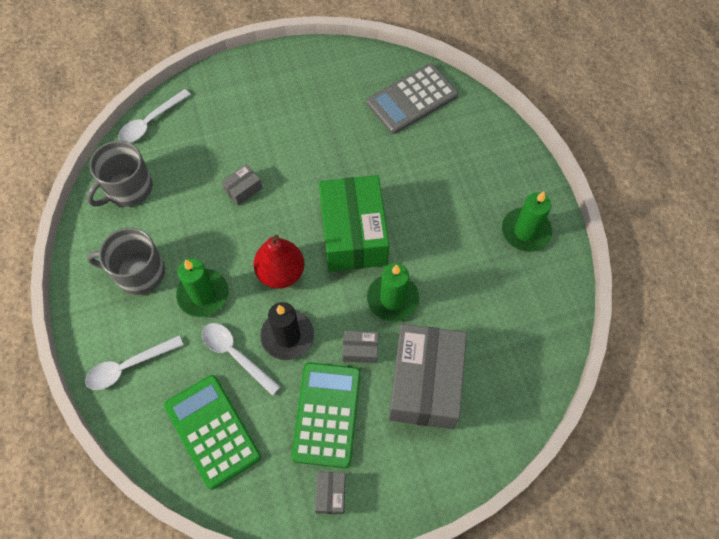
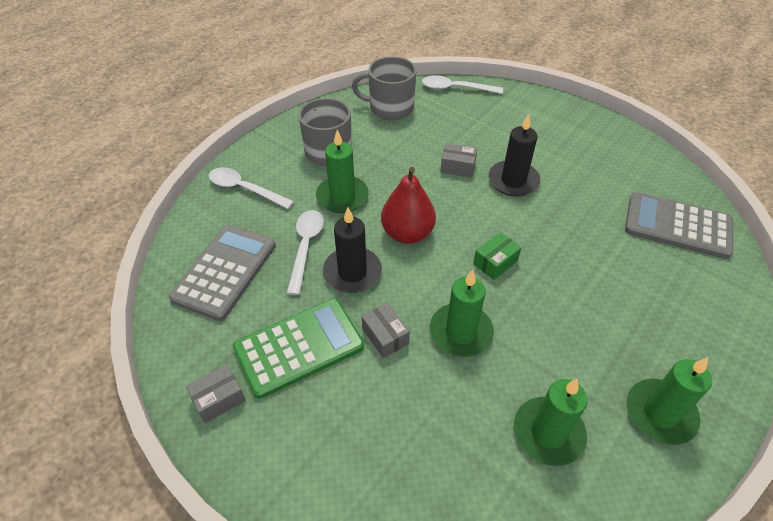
camera: 55 degrees right, 15 degrees down
green calculator [164,375,261,489] -> grey calculator [169,225,276,321]
green box [319,175,389,272] -> green box [473,232,522,280], size x0.41
grey box [389,324,467,429] -> none
none -> black candle [489,114,540,197]
none -> green candle [514,379,588,466]

